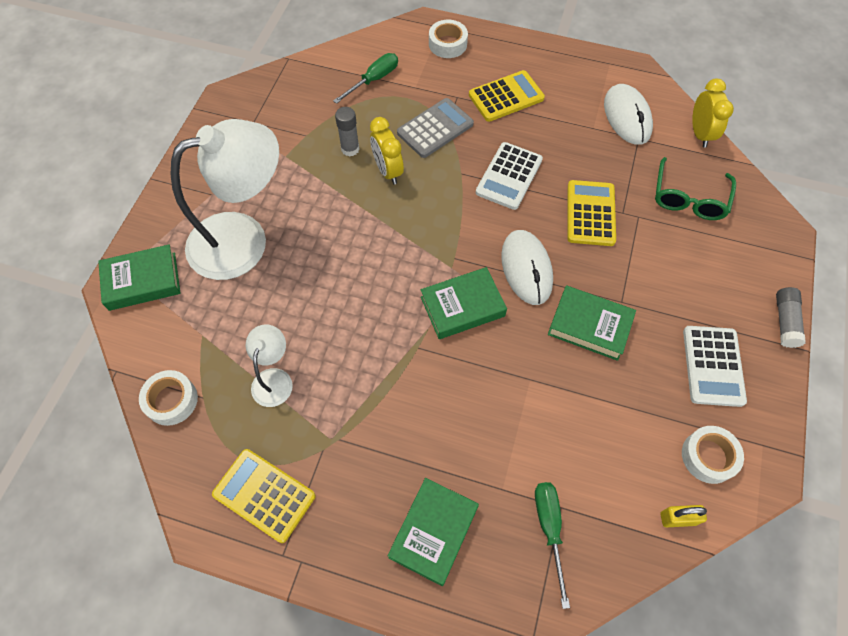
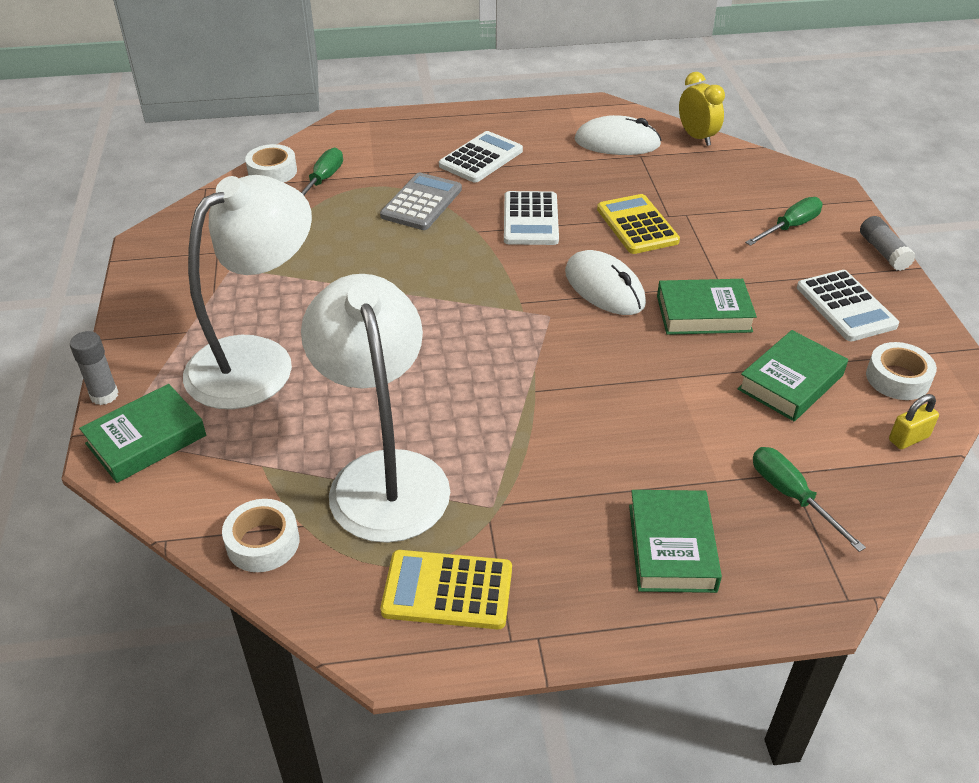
camera: 25 degrees left, 20 degrees down
white lamp [246,325,293,407] -> white lamp [301,274,450,543], size x2.15
grey glue stick [335,107,360,157] -> grey glue stick moved to [70,331,118,405]
yellow clock [370,117,404,184] -> none
green book [421,267,507,339] -> green book moved to [738,330,848,421]
white tape [429,20,468,58] -> white tape moved to [245,144,297,183]
yellow calculator [469,70,545,122] -> white calculator [439,131,523,183]
white mouse [604,84,653,145] -> white mouse turned 45 degrees counterclockwise [575,115,661,155]
green glasses [655,157,736,220] -> none
none -> green screwdriver [745,197,823,246]

